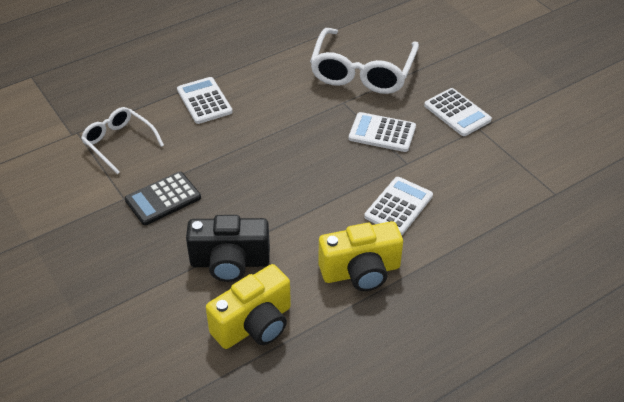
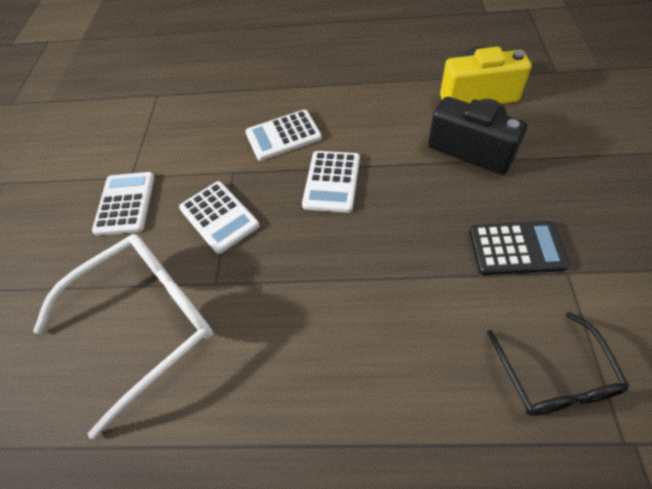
camera: 140 degrees left, 10 degrees up
white glasses [81,107,164,174] -> black glasses [487,312,629,416]
white calculator [177,77,233,124] -> white calculator moved to [302,151,360,213]
yellow camera [319,221,403,291] -> none

